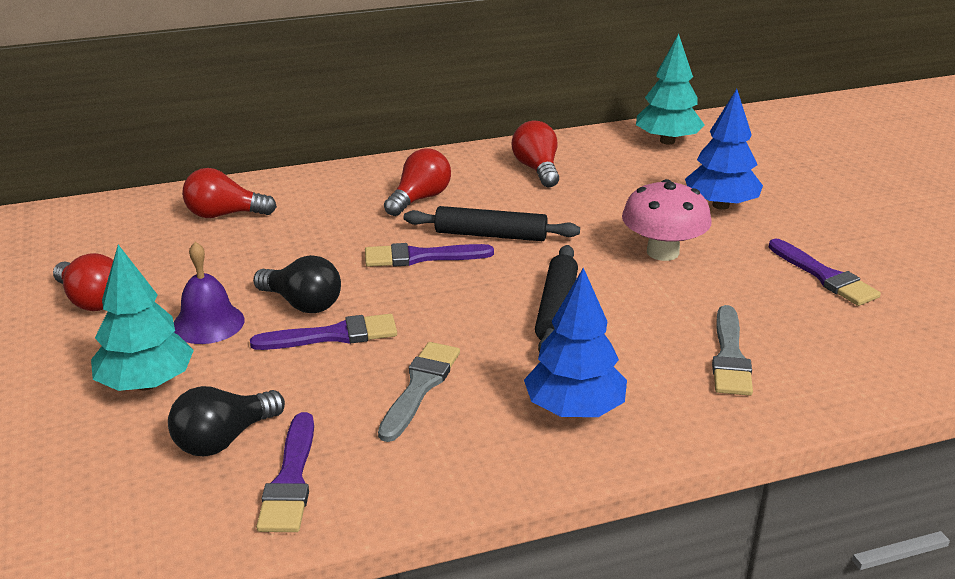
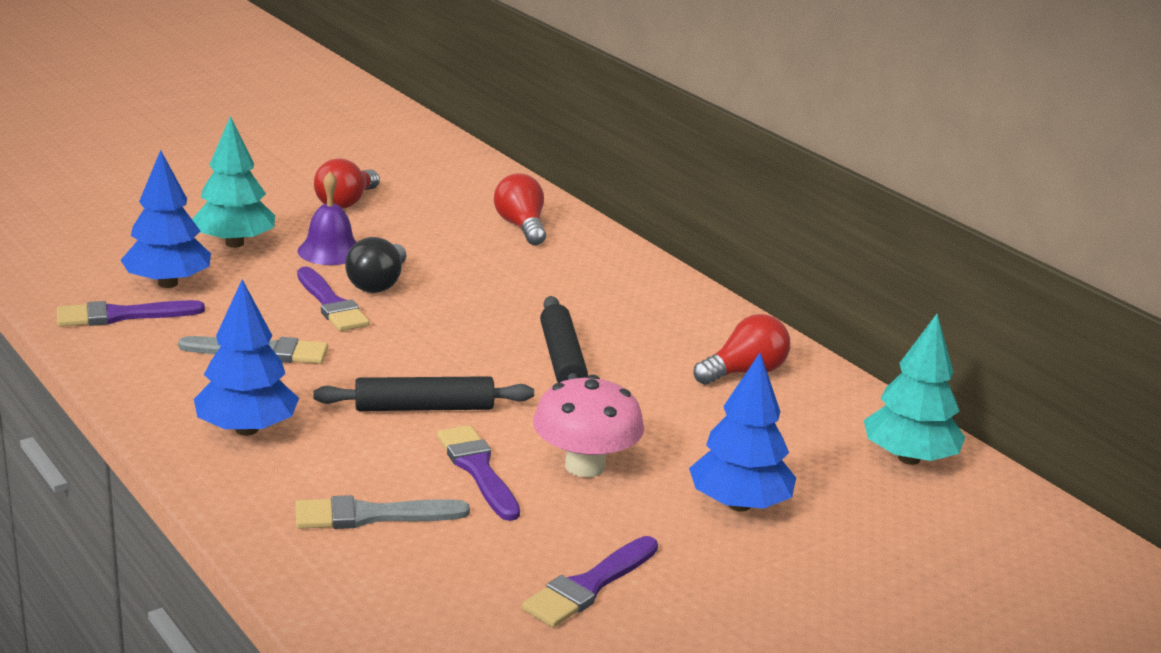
camera: 70 degrees right, 5 degrees down
black light bulb [168,386,285,456] -> blue tree [121,150,211,288]
purple brush [365,243,494,267] -> purple brush moved to [437,425,520,521]
red light bulb [384,149,451,216] -> none

